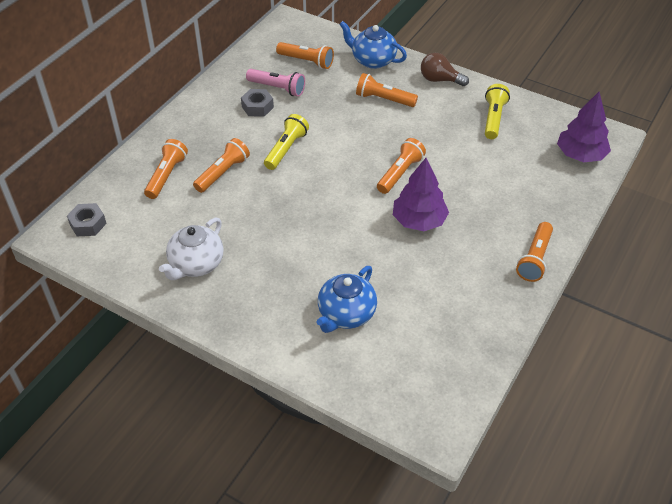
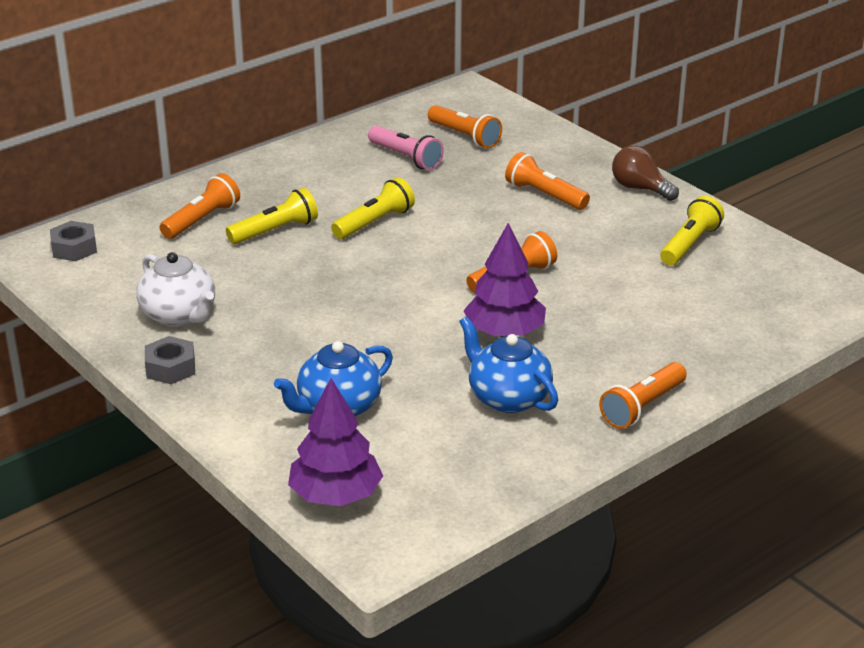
camera: 20 degrees right, 15 degrees down
white teapot [159,217,224,280] -> white teapot turned 90 degrees counterclockwise [136,252,215,327]
orange flashlight [193,138,250,193] -> yellow flashlight [226,188,318,244]
grey nut [241,89,274,117] -> grey nut moved to [145,336,195,384]
blue teapot [339,21,407,69] -> blue teapot moved to [459,317,558,413]
purple tree [557,92,611,162] -> purple tree moved to [288,378,383,506]

